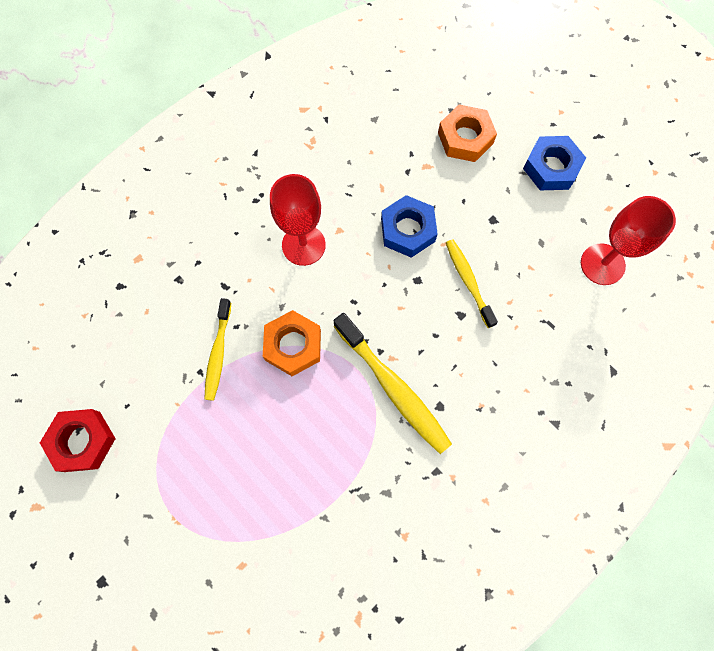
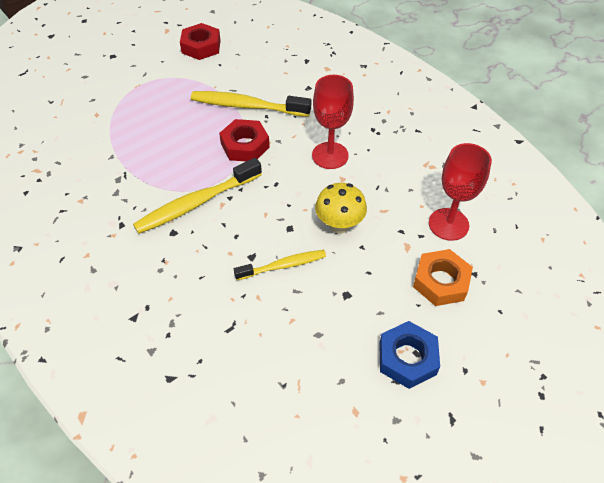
camera: 95 degrees right, 20 degrees down
yellow toothbrush [204,298,231,401] -> yellow toothbrush [191,91,311,117], size x1.61
orange nut [263,310,321,376] -> red nut [219,119,270,161]
blue nut [381,195,438,258] -> yellow mushroom [315,183,367,234]
red goblet [581,196,676,285] -> red goblet moved to [429,143,492,241]

